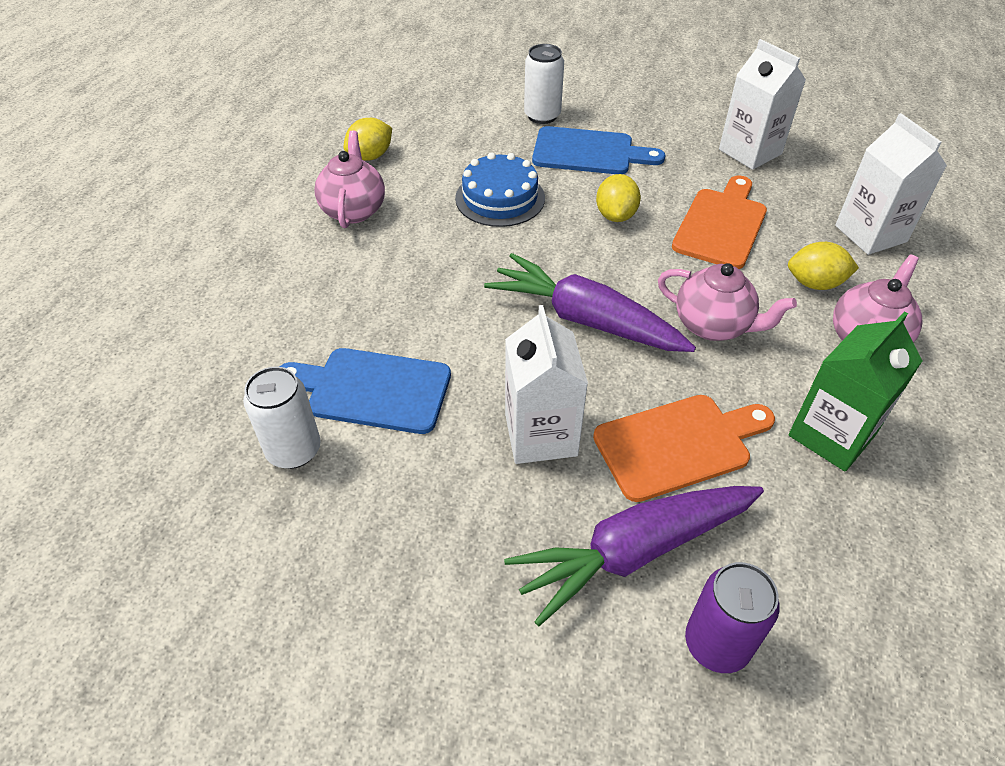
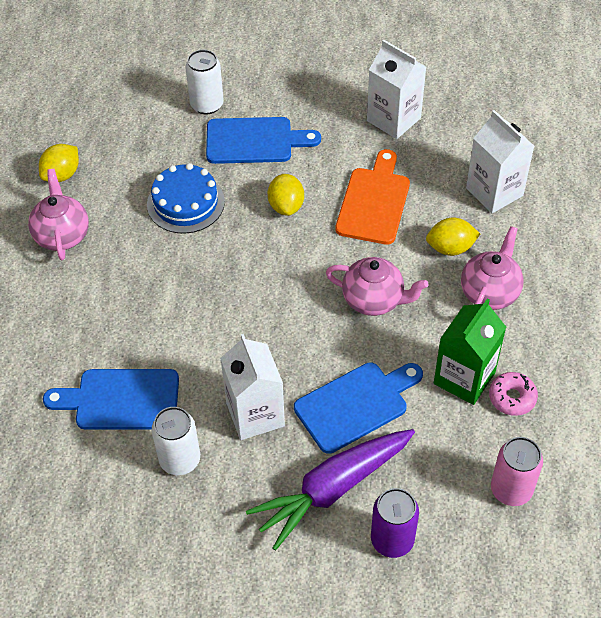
camera: 10 degrees left, 5 degrees up
white can [243,367,321,469] -> white can moved to [152,407,200,475]
purple carrot [484,253,696,352] -> none
orange cutting board [593,395,775,502] -> blue cutting board [294,362,423,454]
none -> pink donut [489,372,538,416]
none -> pink can [491,437,543,506]

